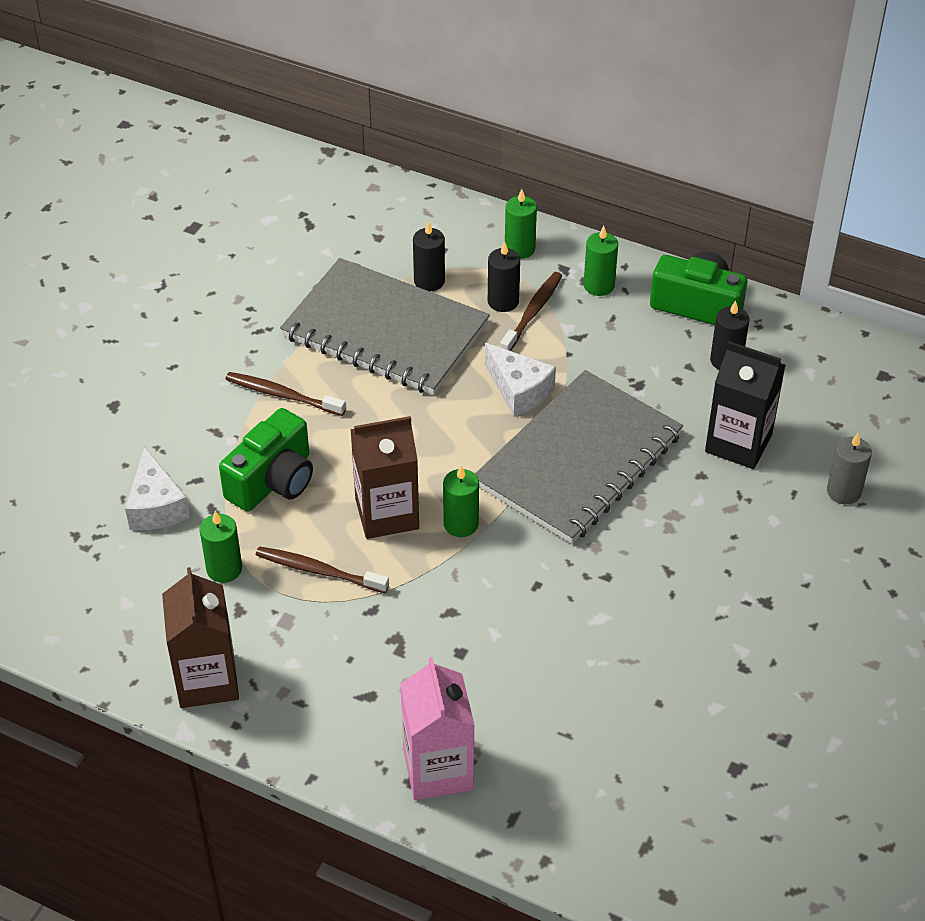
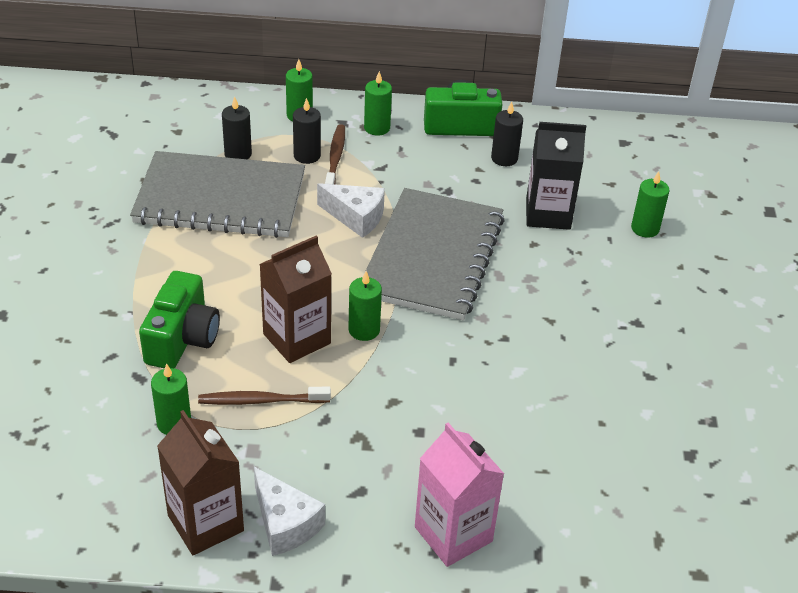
camera: 25 degrees left, 5 degrees down
white cheese [125,447,190,530] -> white cheese moved to [254,467,325,556]
brown toothbrush [226,372,346,416] -> none
grey candle [827,433,872,504] -> green candle [631,171,670,238]

